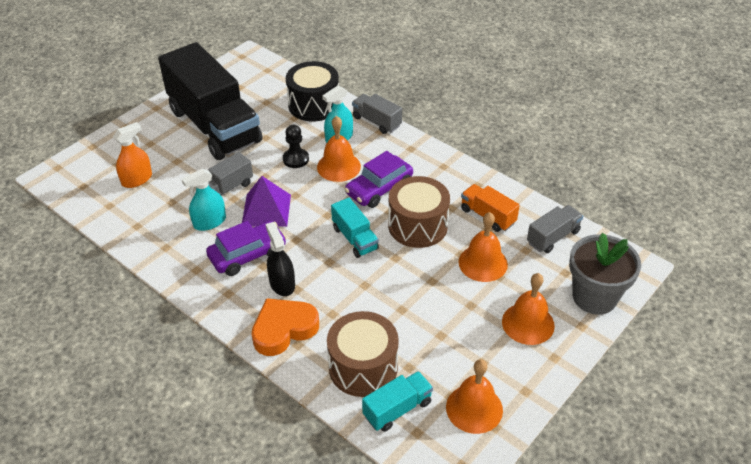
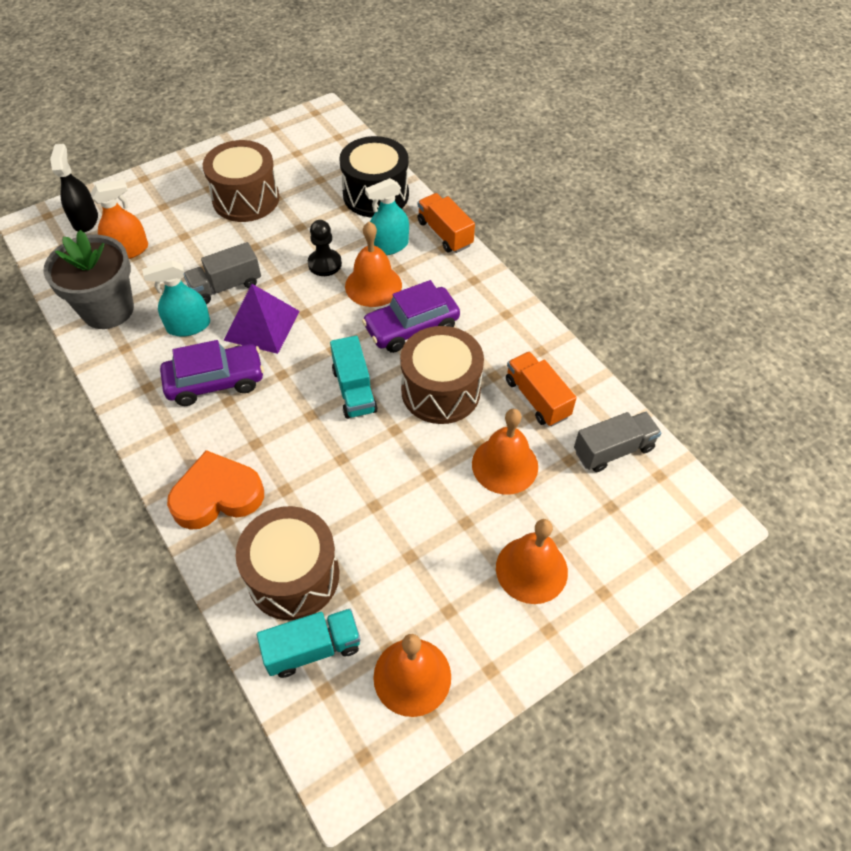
camera: 15 degrees right, 10 degrees up
black truck [158,42,262,160] -> brown drum [203,140,279,222]
black spray bottle [266,222,295,296] -> black spray bottle moved to [50,144,98,232]
grey truck [352,94,402,134] -> orange truck [417,193,475,253]
grey flower pot [569,233,641,315] -> grey flower pot moved to [43,230,134,329]

